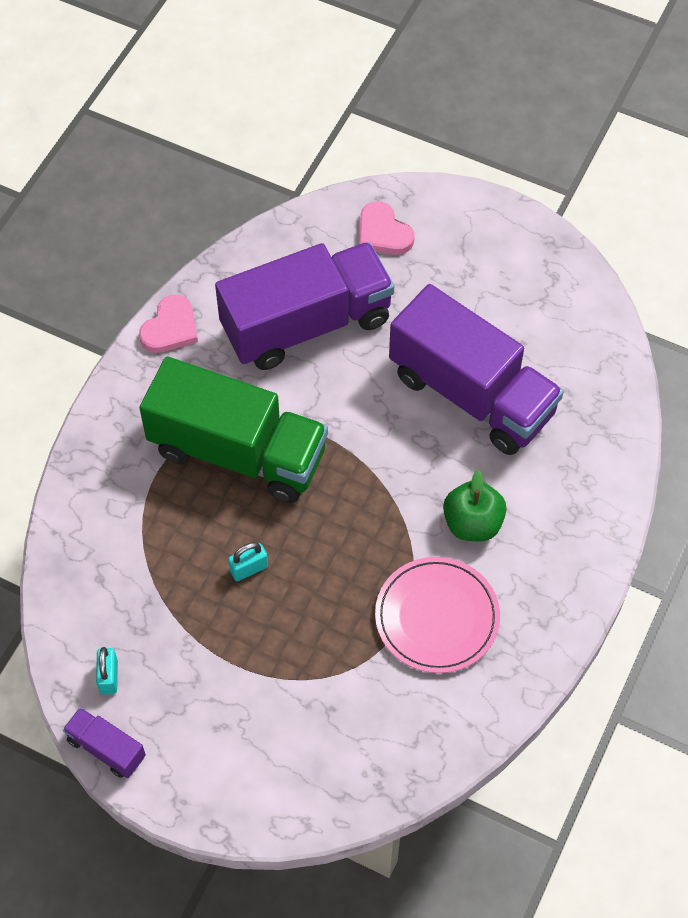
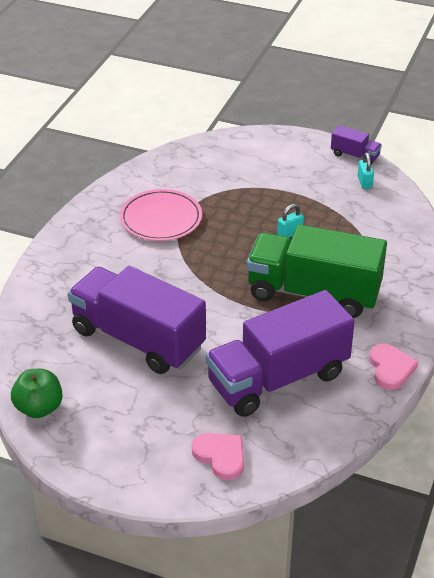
camera: 175 degrees right, 20 degrees down
pink heart [139,295,198,353] -> pink heart turned 150 degrees clockwise [370,344,418,390]
green apple [443,470,507,542] -> green apple moved to [11,369,63,418]

